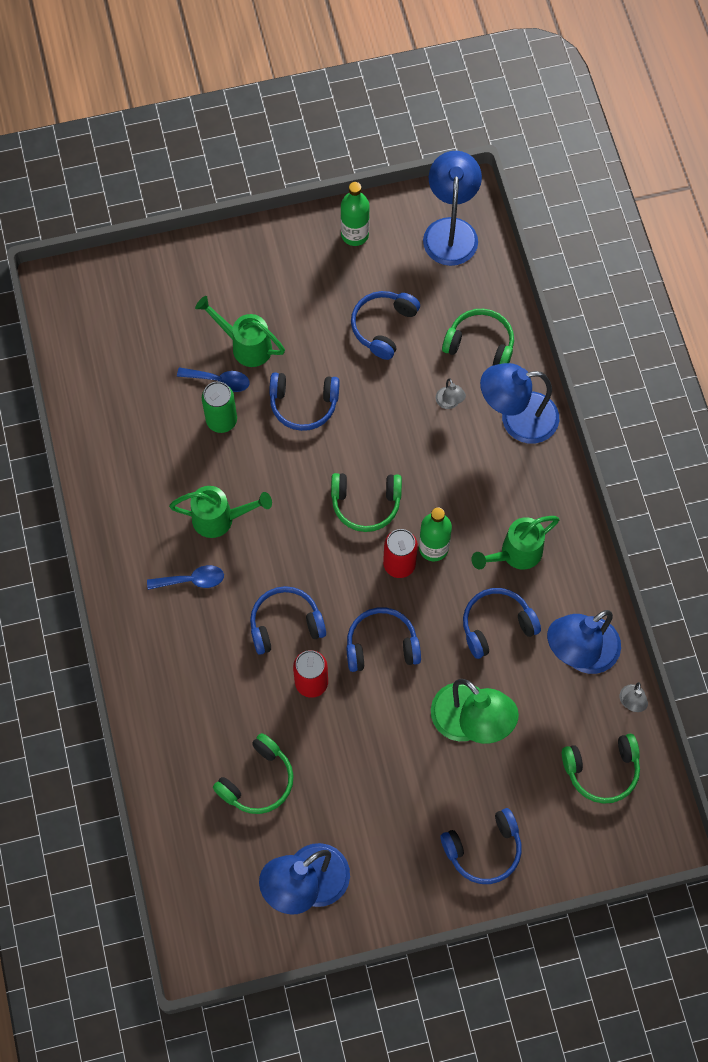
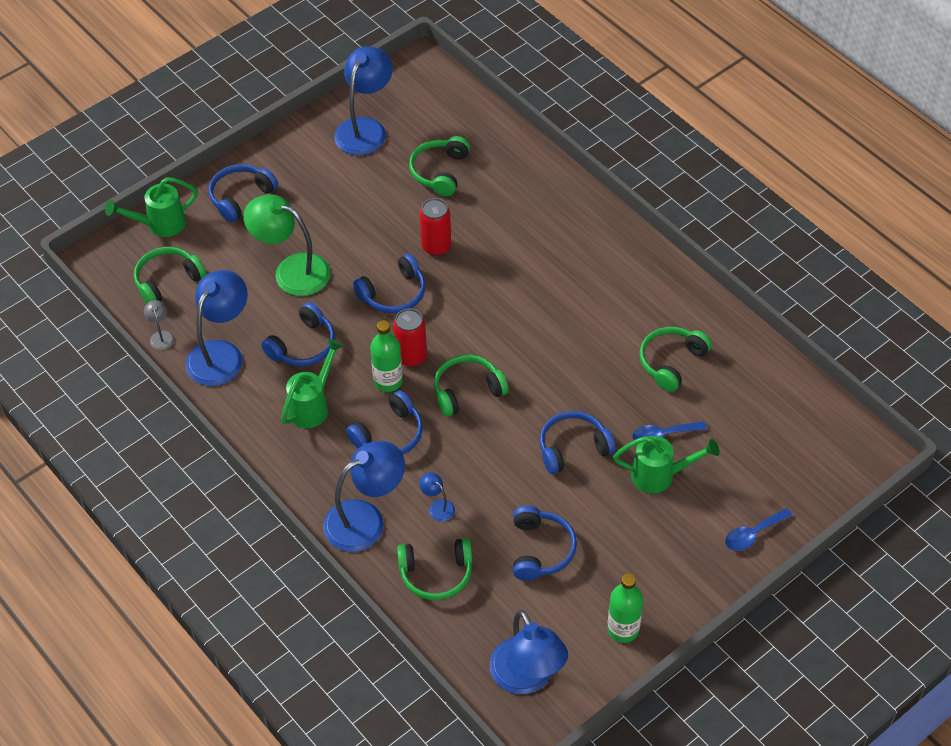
camera: 155 degrees right, 15 degrees down
blue spoon [147,565,224,590] -> blue spoon moved to [725,508,793,551]
green watering can [169,486,272,538] -> green watering can moved to [105,177,198,237]
green can [202,381,237,433] -> none
blue headphones [250,586,326,655] -> blue headphones moved to [346,390,423,454]
grey lamp [436,378,466,409] -> blue lamp [419,472,455,522]
none -> green headphones [639,327,712,392]

